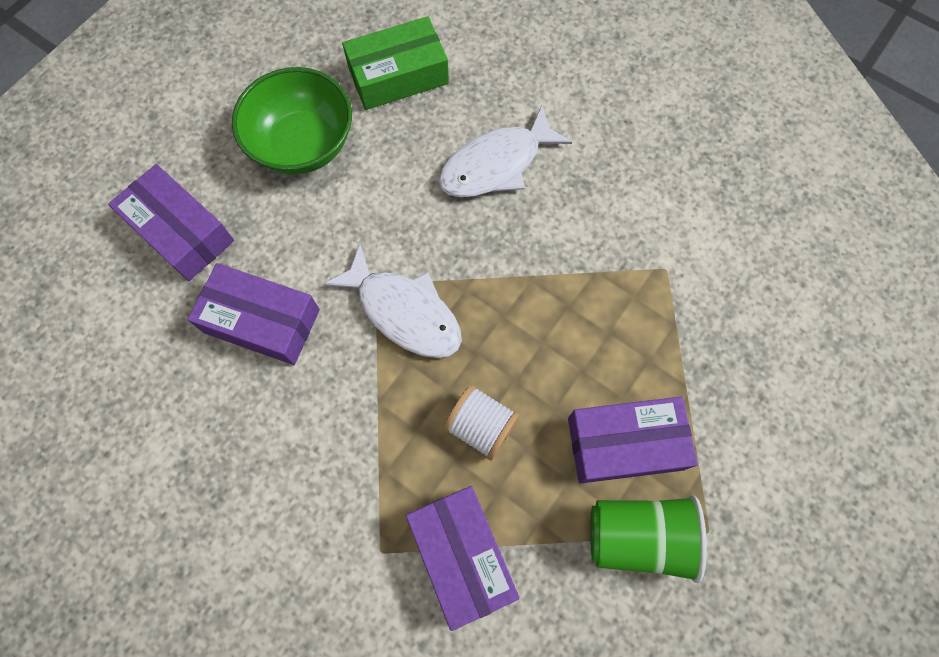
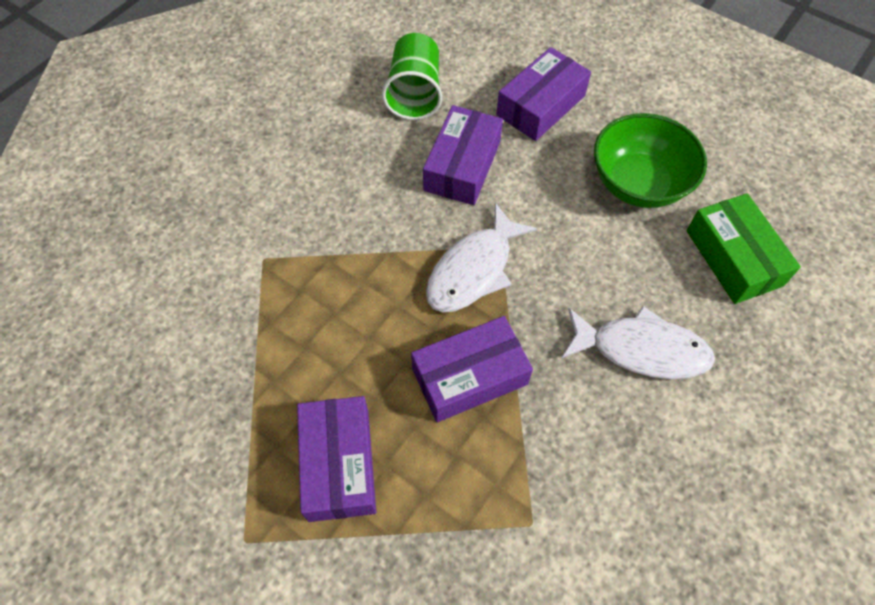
camera: 90 degrees right, 10 degrees down
purple box [406,486,520,631] -> purple box moved to [411,316,533,422]
white fish [438,106,572,197] -> white fish turned 135 degrees clockwise [562,306,715,379]
white spool [444,385,520,461] -> none
green cup [590,495,707,583] -> green cup moved to [382,33,442,120]

